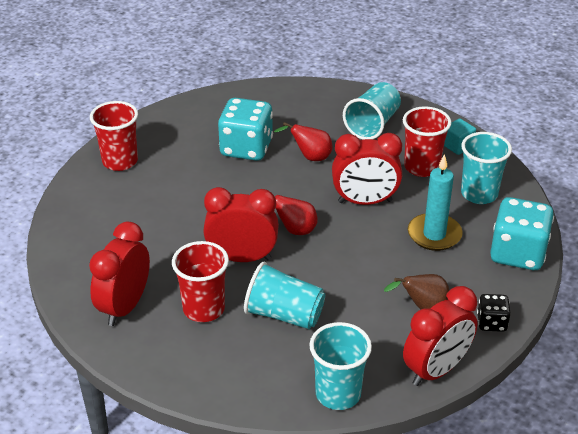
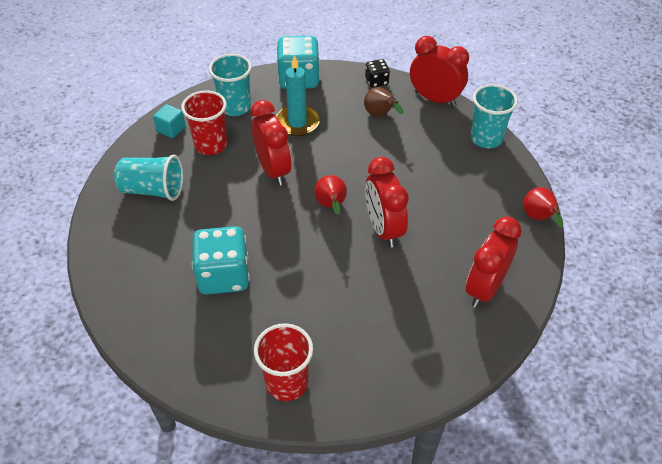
camera: 110 degrees left, 10 degrees up
red clock [89,222,150,326] -> red clock turned 120 degrees clockwise [466,217,522,308]
red cup [172,241,229,322] -> none
turquoise cup [244,262,325,329] -> none
red pear [274,122,333,161] -> red pear moved to [523,187,563,228]

